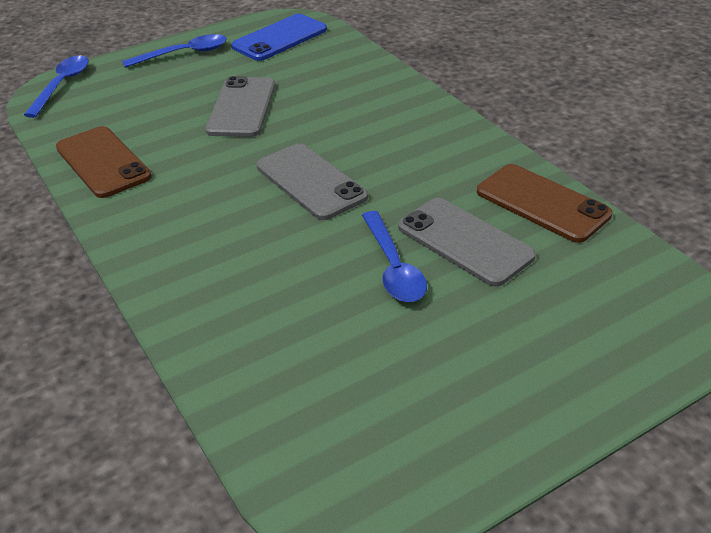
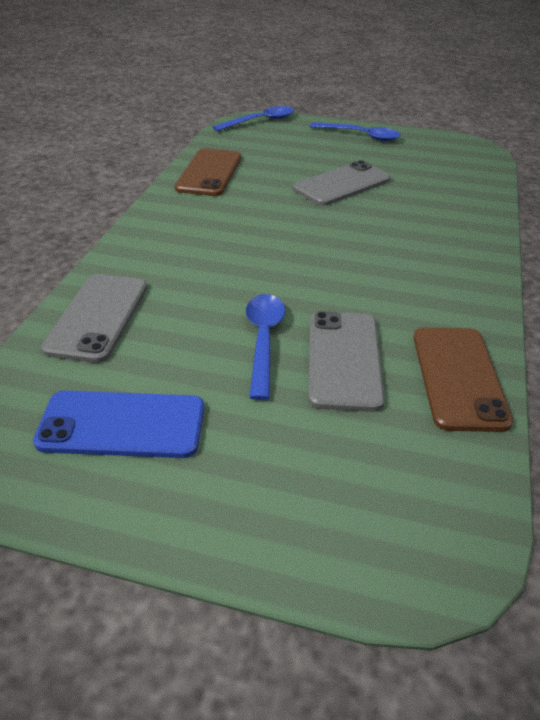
camera: 45 degrees right, 0 degrees up
blue phone [231,14,327,61] -> blue phone moved to [33,390,204,458]
grey phone [256,143,368,220] -> grey phone moved to [41,274,147,363]
blue spoon [362,211,427,302] -> blue spoon turned 150 degrees clockwise [246,294,285,400]

